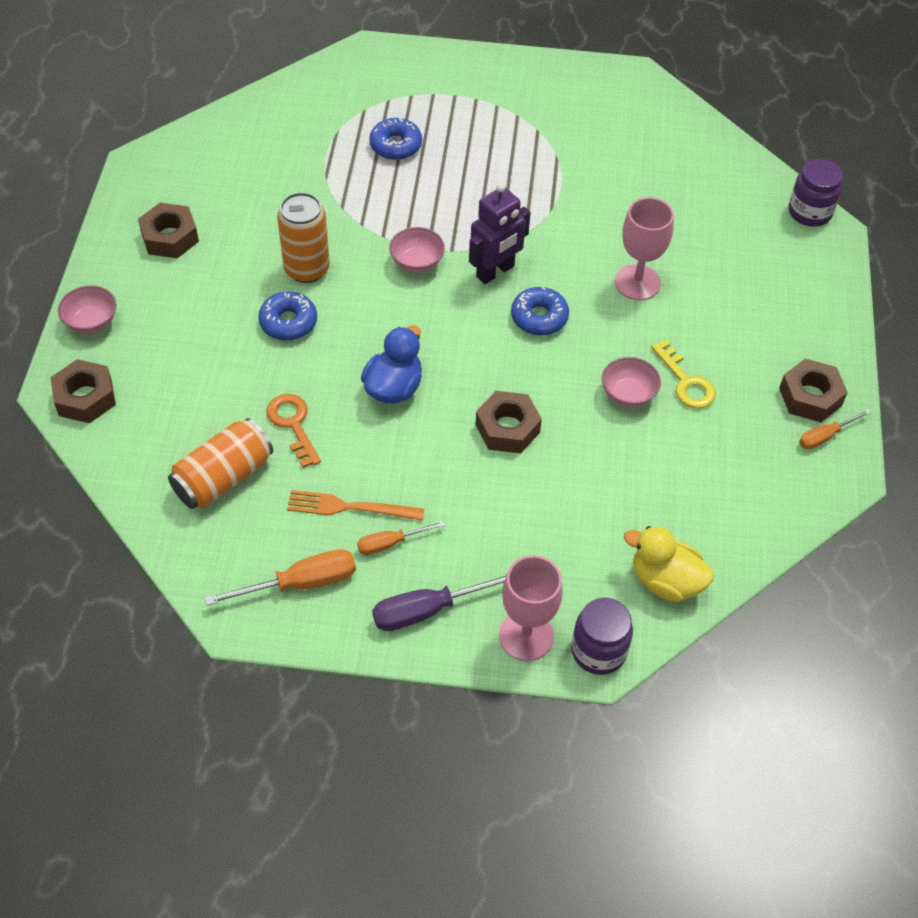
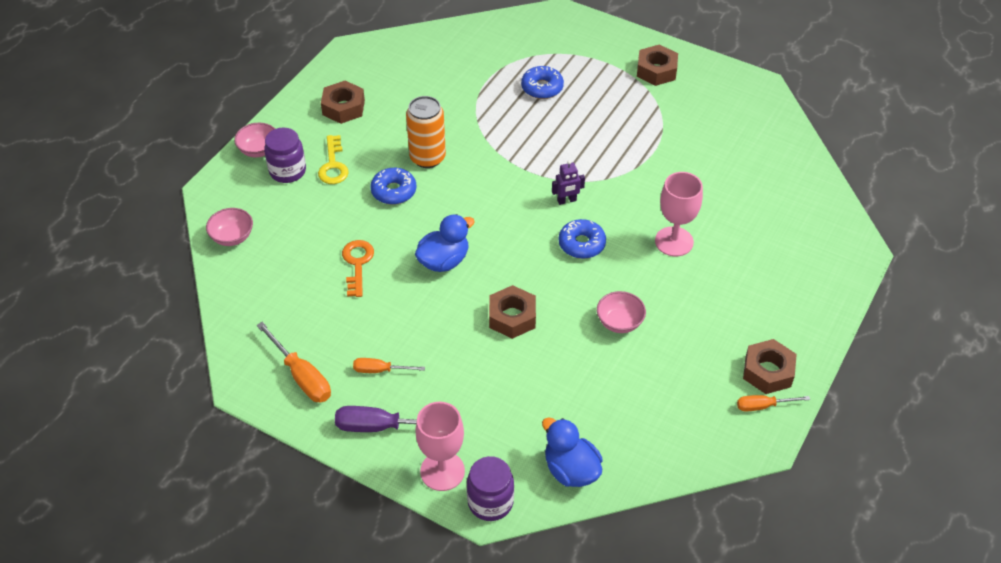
camera: 25 degrees right, 5 degrees down
brown nut [50,359,116,423] -> brown nut moved to [637,44,678,86]
orange can [168,418,273,509] -> none
orange screwdriver [204,549,356,606] -> orange screwdriver turned 45 degrees clockwise [256,322,331,402]
orange fork [287,490,424,521] -> none
pink bowl [389,227,445,273] -> pink bowl moved to [206,208,253,246]
purple robot [469,183,531,284] -> purple robot [552,160,585,205], size x0.58
yellow duck [624,526,714,602] -> blue duck [542,417,603,487]
yellow key [651,340,716,409] -> yellow key moved to [318,135,349,184]
purple jar [789,159,843,227] -> purple jar moved to [264,127,306,183]

